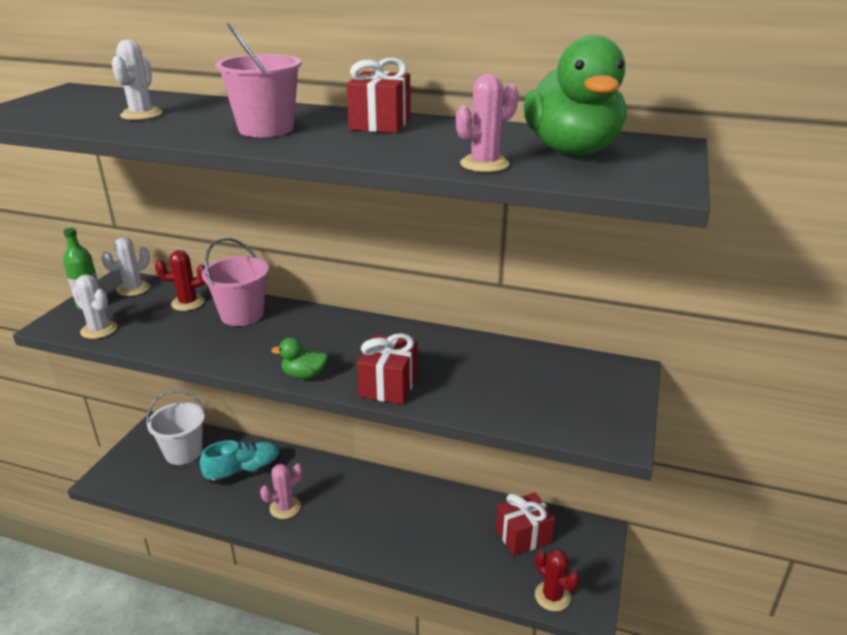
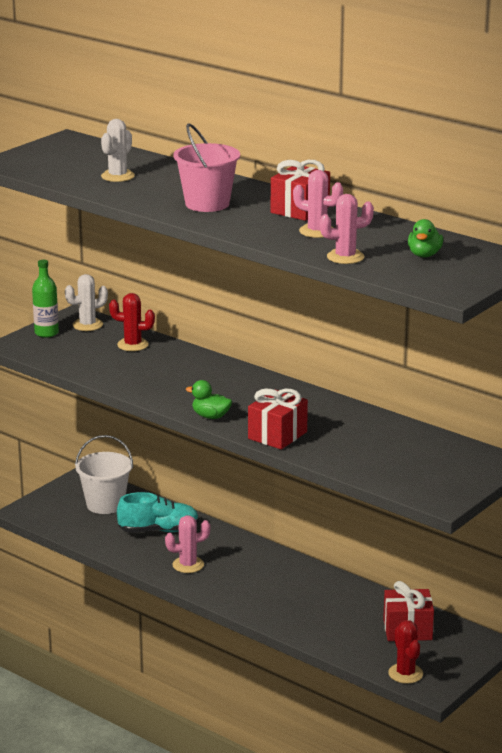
camera: 20 degrees right, 5 degrees down
white cactus [72,274,117,339] -> none
pink bucket [202,238,269,326] -> none
green duck [524,35,627,155] -> green duck [408,219,443,257], size x0.46
none -> pink cactus [293,170,343,238]

